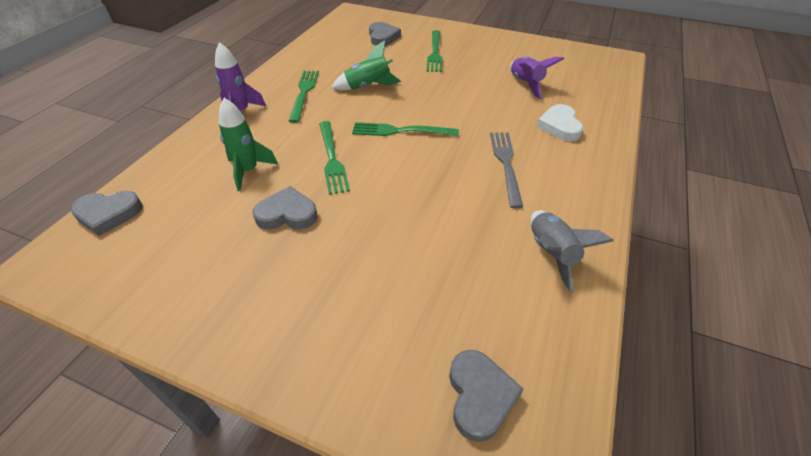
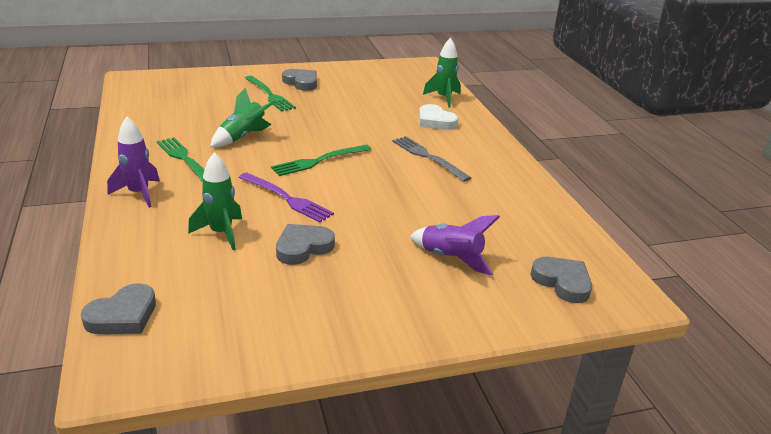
camera: 40 degrees left, 15 degrees down
green fork [319,121,350,195] -> purple fork [239,172,334,223]
grey heart [369,22,401,46] -> grey heart moved to [282,69,317,91]
purple rocket [510,56,564,100] -> purple rocket moved to [410,215,500,276]
grey rocket [531,210,614,293] -> none
none -> green rocket [423,38,461,108]

